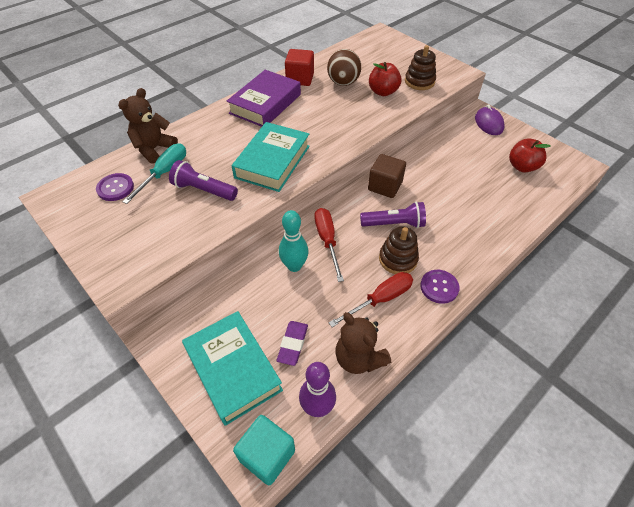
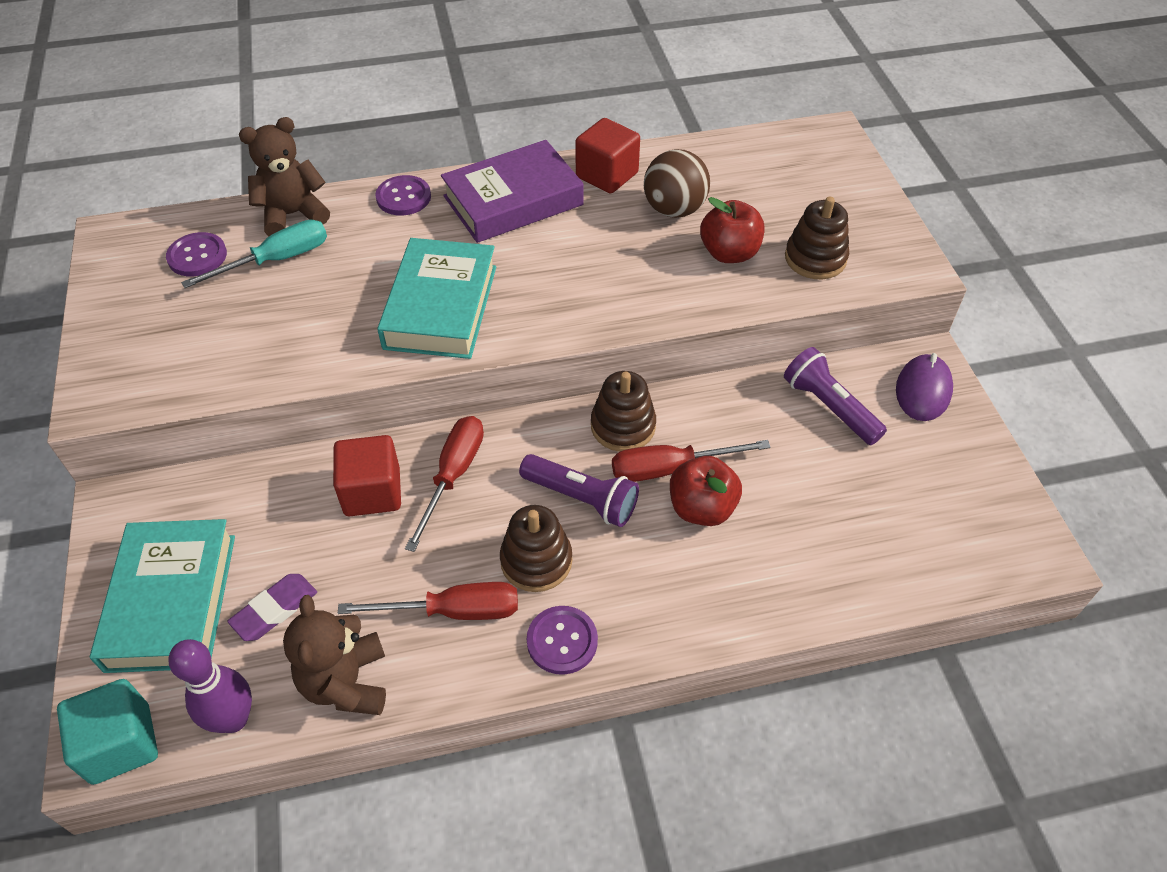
camera: 30 degrees right, 0 degrees up
purple flashlight [169,160,238,201] -> purple flashlight moved to [784,347,887,445]
turquoise book [232,122,310,192] -> turquoise book turned 45 degrees counterclockwise [377,238,496,359]
turquoise bowling pin [279,210,308,272] -> red cube [333,435,401,516]
brown cube [368,154,406,198] -> brown stacking toy [591,371,656,452]
red apple [509,138,551,172] -> red apple moved to [670,456,742,526]
none -> purple button [375,175,431,216]
none -> red screwdriver [612,440,771,482]

